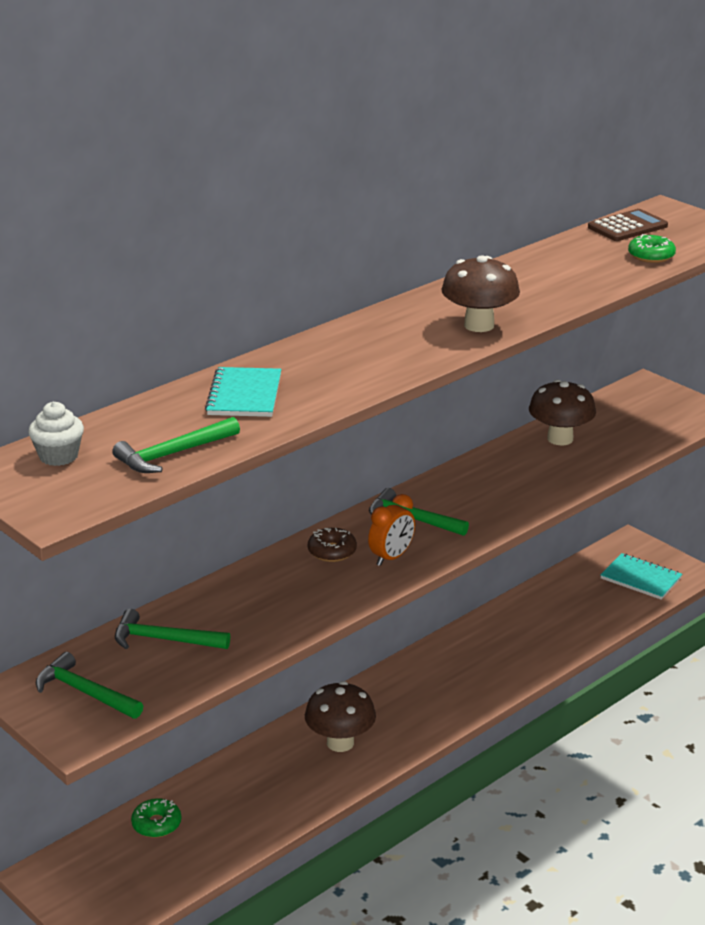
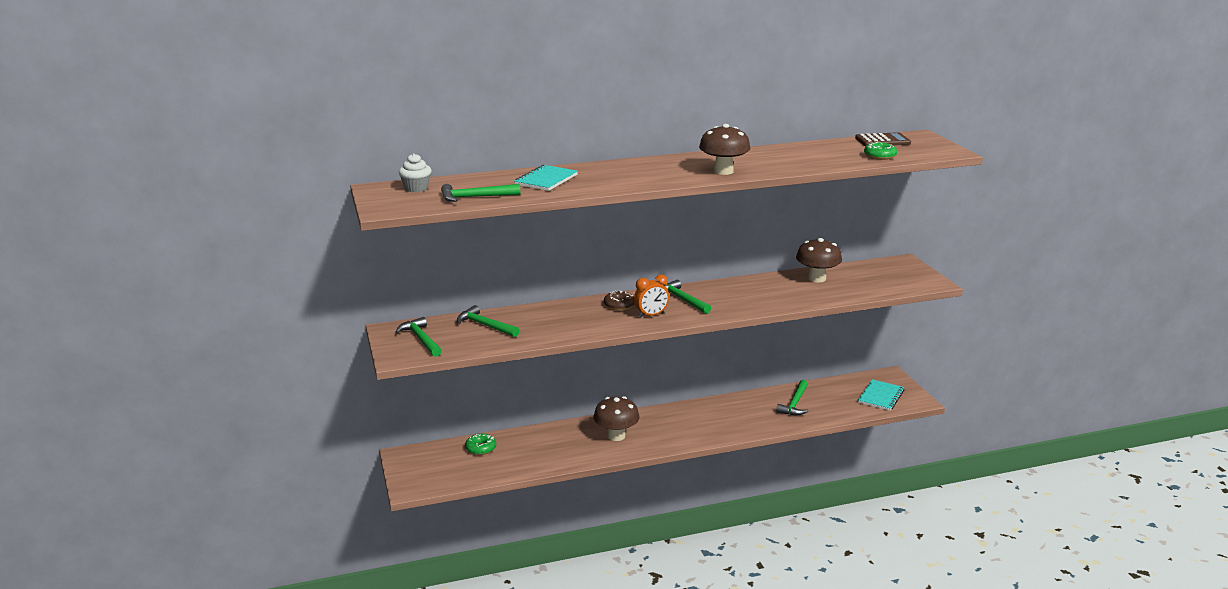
camera: 25 degrees right, 5 degrees down
turquoise notebook [600,553,682,600] -> turquoise notebook turned 60 degrees clockwise [858,379,904,411]
none -> green hammer [776,380,808,415]

